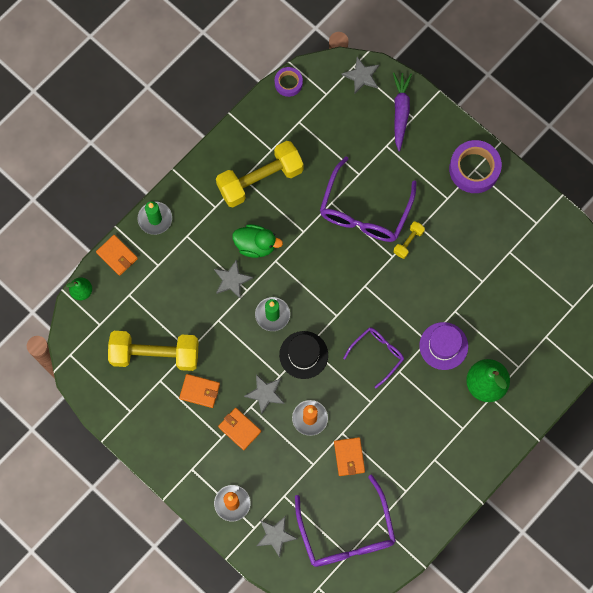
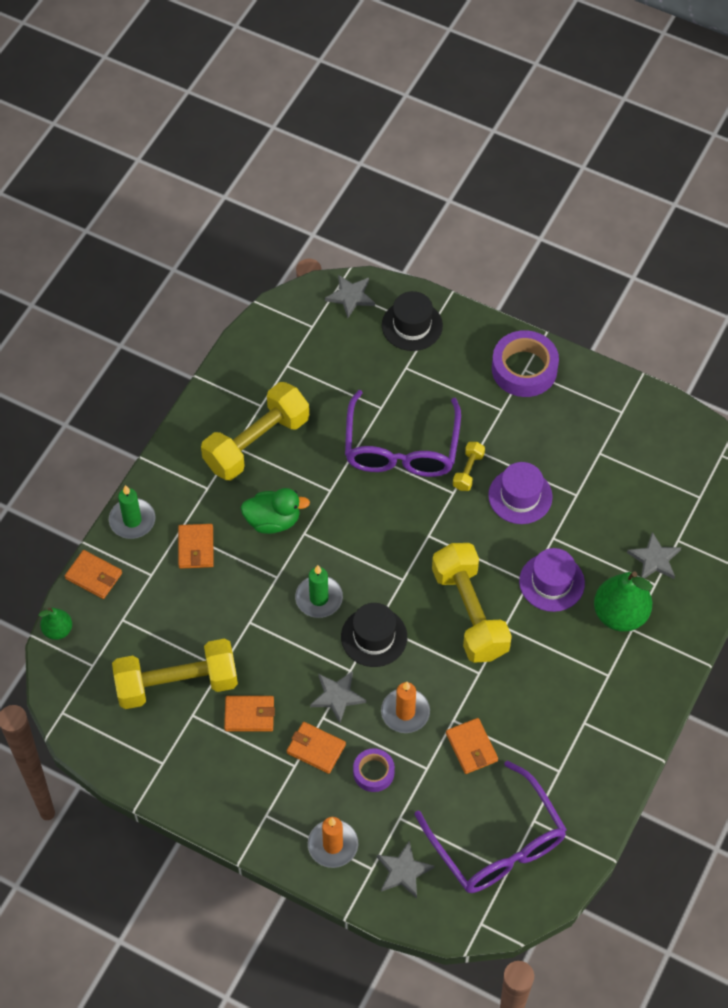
camera: 15 degrees left, 15 degrees down
grey star [214,259,253,299] -> grey star moved to [627,532,681,579]
purple tape [275,67,303,97] -> purple tape moved to [353,748,395,792]
purple glasses [343,327,404,388] -> yellow dumbbell [432,543,512,663]
purple carrot [393,73,412,151] -> black hat [382,291,443,351]
none -> orange wallet [178,524,214,569]
none -> purple hat [488,462,553,524]

